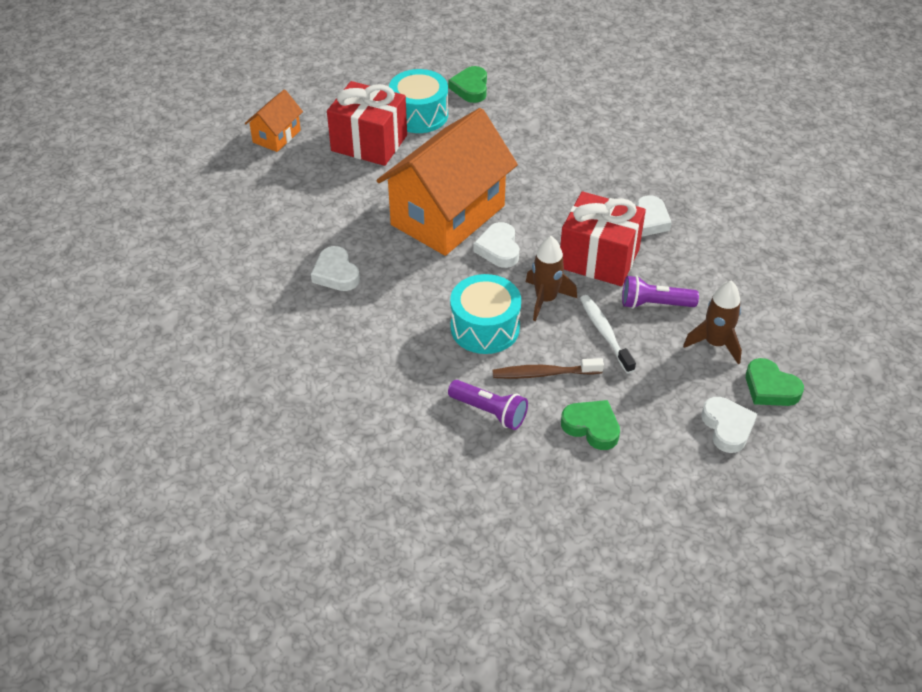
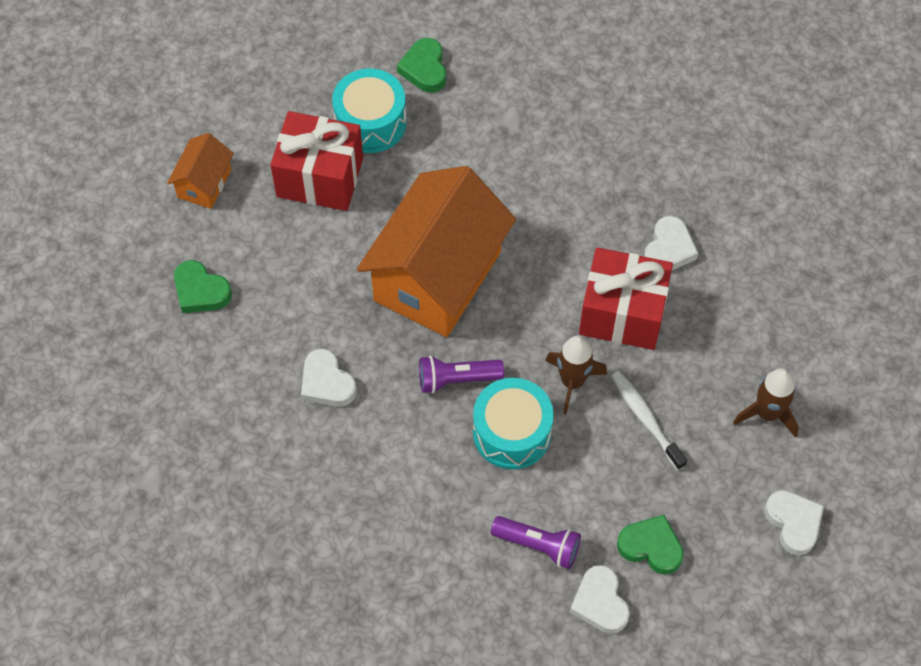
camera: 10 degrees left, 15 degrees up
white heart [473,222,519,268] -> white heart moved to [570,565,630,634]
brown toothbrush [493,358,604,379] -> none
purple flashlight [622,275,699,309] -> purple flashlight moved to [419,355,504,394]
green heart [746,358,804,406] -> green heart moved to [174,260,232,313]

